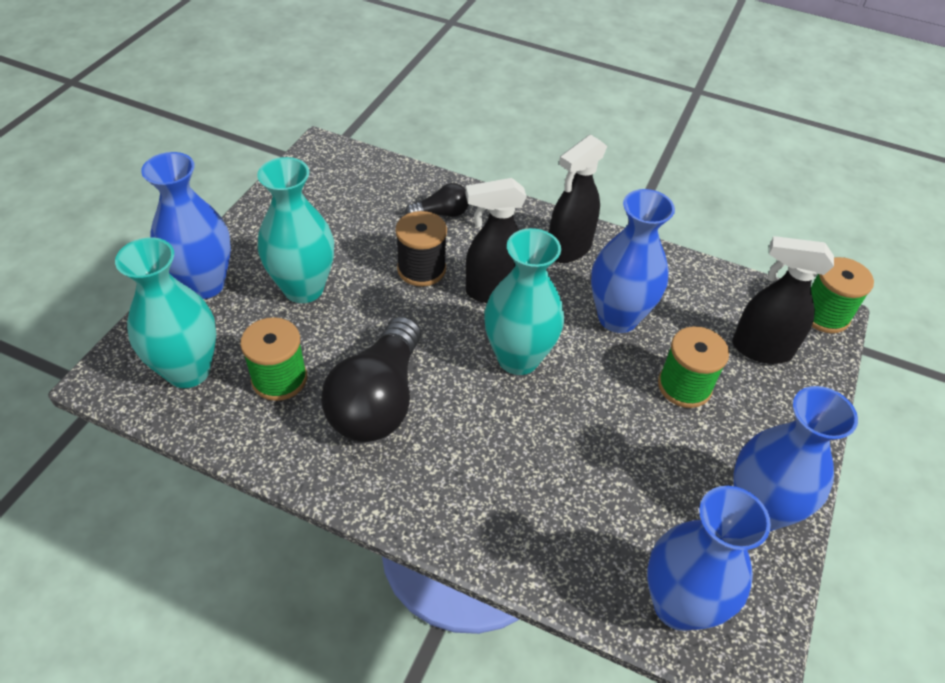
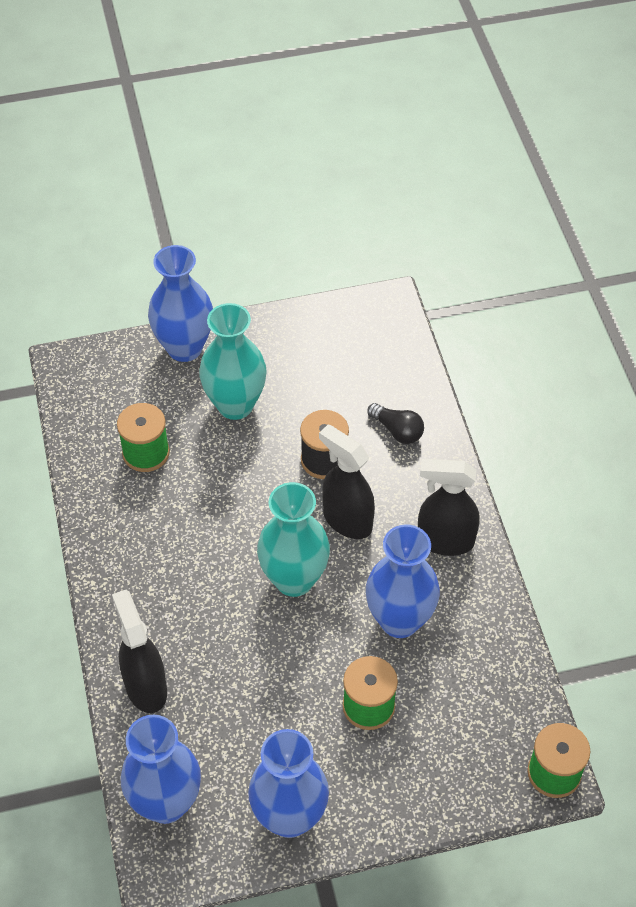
camera: 55 degrees right, 5 degrees up
turquoise vase [115,237,216,388] -> none
black light bulb [321,316,421,442] -> none
black spray bottle [732,236,834,364] -> black spray bottle moved to [112,590,167,713]

